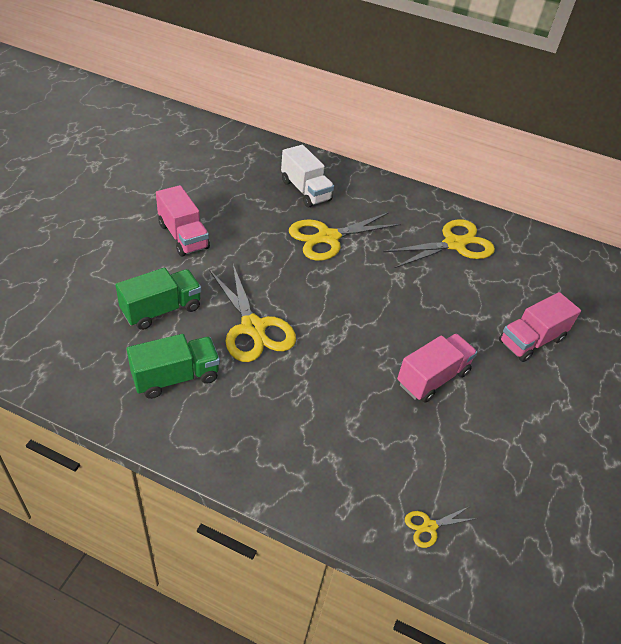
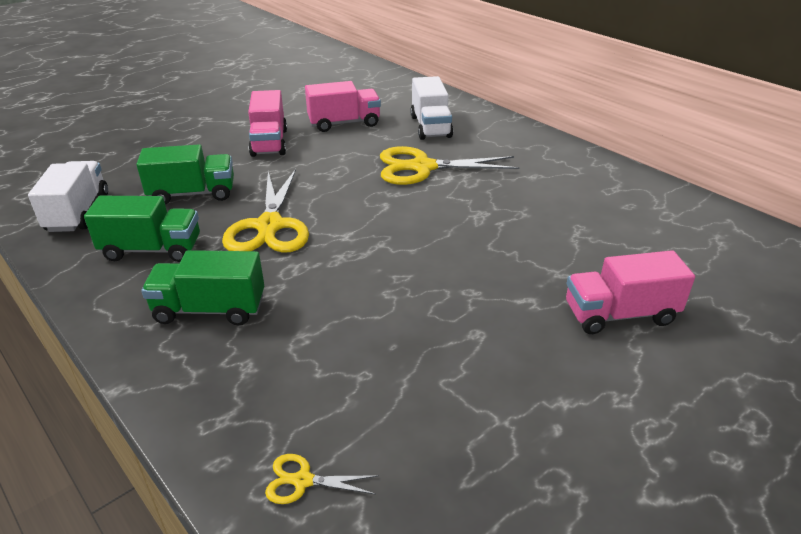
camera: 30 degrees right, 10 degrees down
yellow scissors [383,219,495,268] -> none
pink truck [397,334,477,403] -> pink truck moved to [305,81,381,132]
none -> white truck [28,161,108,232]
none -> green truck [141,250,264,326]

